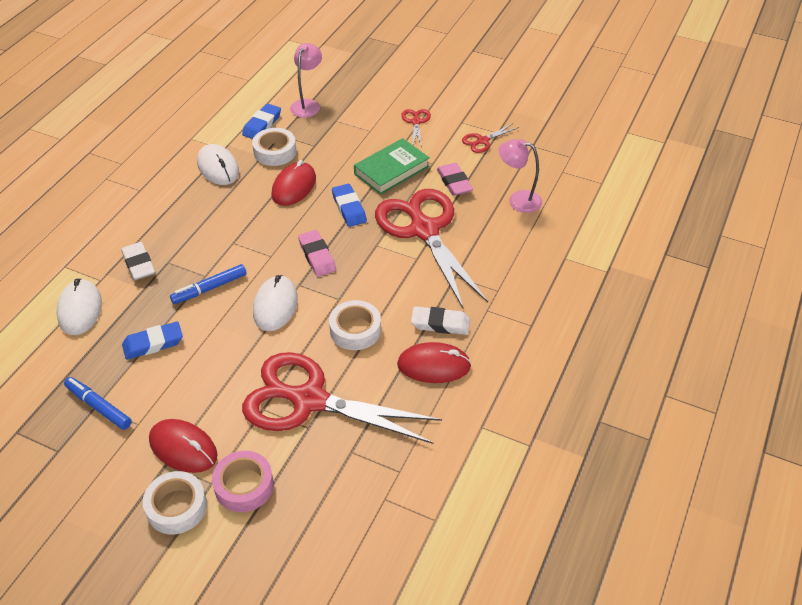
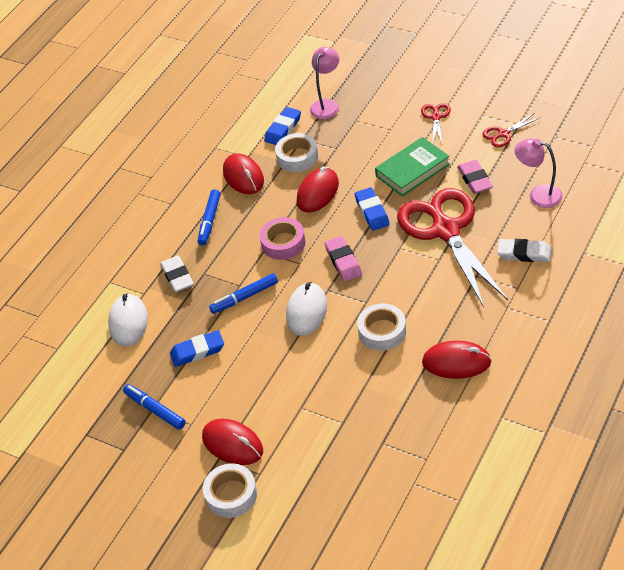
camera: 10 degrees right, 0 degrees up
white mouse [197,144,239,185] -> red mouse [223,154,264,194]
pink tape [212,451,274,512] -> pink tape moved to [259,217,306,260]
red scissors [242,352,442,444] -> none
white eraser [411,306,470,335] -> white eraser moved to [497,239,552,262]
none -> blue marker [198,189,220,245]

